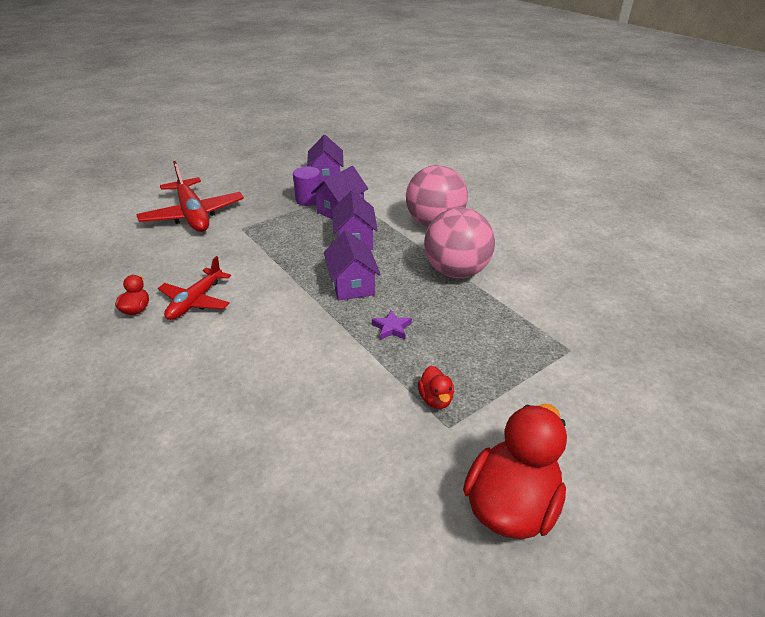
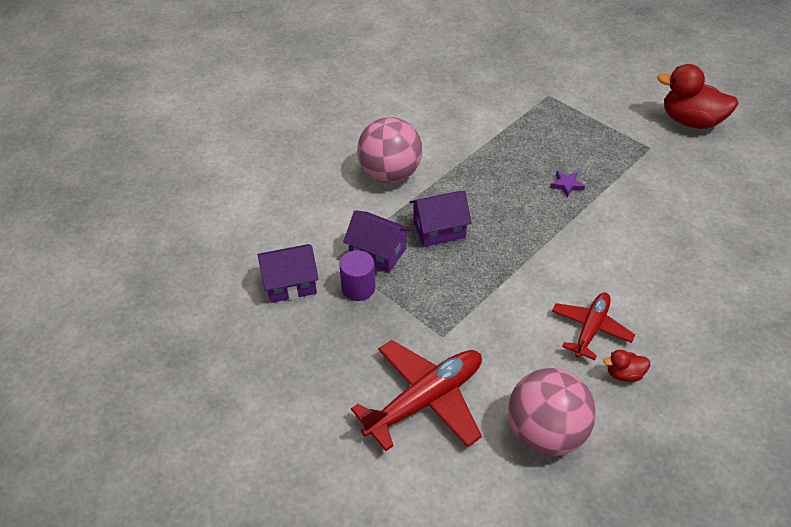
camera: 100 degrees left, 10 degrees up
red plane [158,256,231,320] -> red plane turned 75 degrees counterclockwise [552,292,635,360]
purple house [324,230,381,300] -> none
red duck [418,366,454,409] -> none
pink ball [424,208,495,278] -> pink ball moved to [508,368,596,456]

